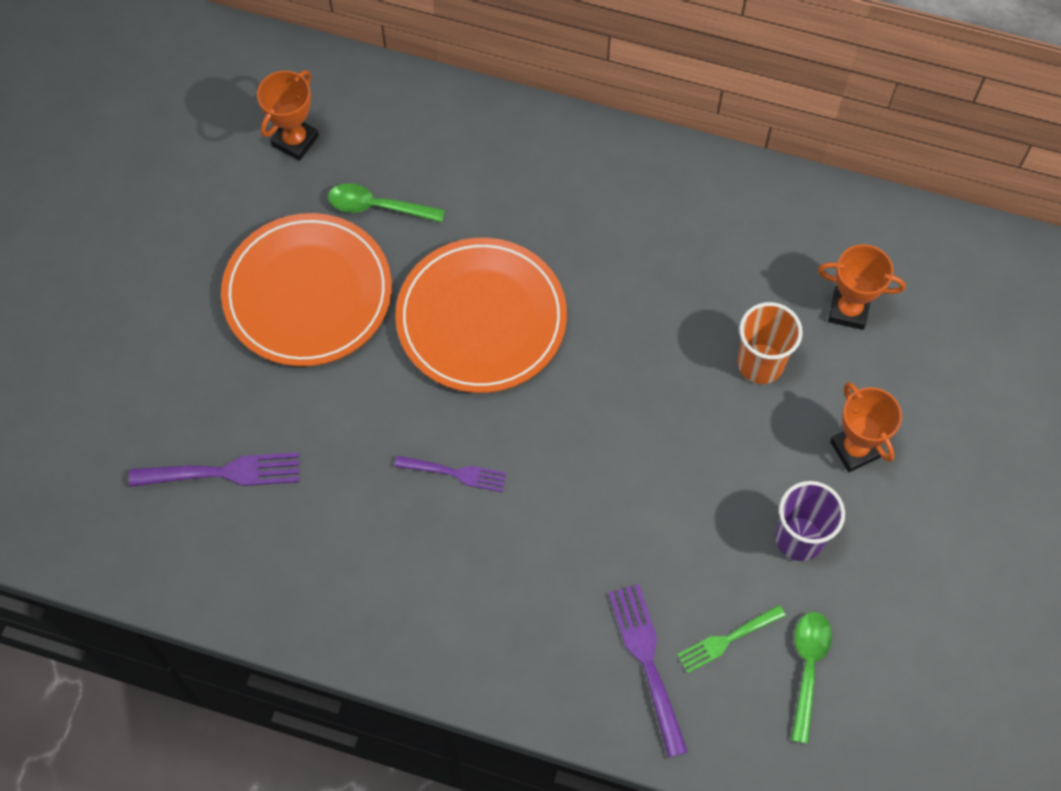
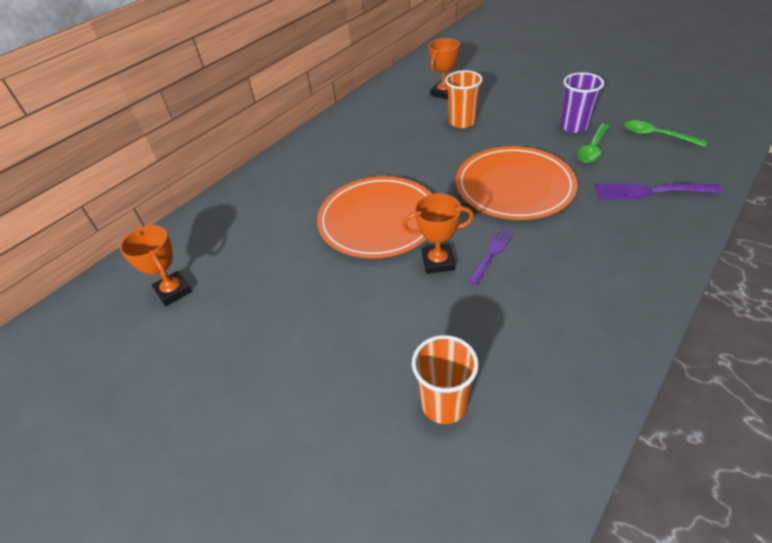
camera: 65 degrees left, 20 degrees down
purple fork [129,452,300,487] -> orange cup [412,335,479,424]
orange plate [221,213,392,367] -> orange plate moved to [456,146,578,220]
green spoon [328,183,445,223] -> green spoon moved to [577,124,610,163]
green fork [677,605,786,673] -> none
orange trophy [830,382,902,472] -> orange trophy moved to [402,193,474,274]

